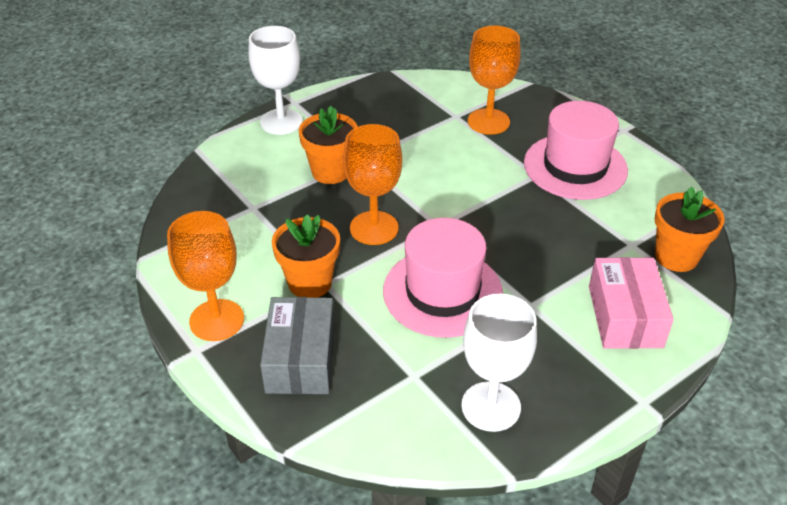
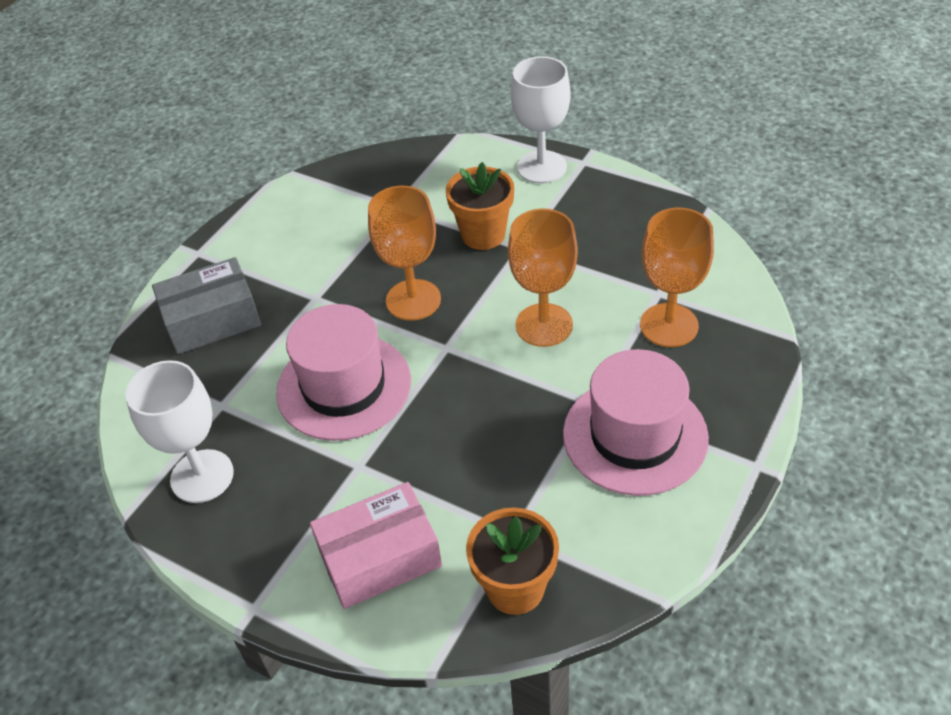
camera: 70 degrees right, 5 degrees up
orange goblet [167,211,244,341] -> orange goblet moved to [508,208,578,347]
orange flower pot [272,214,340,298] -> none

